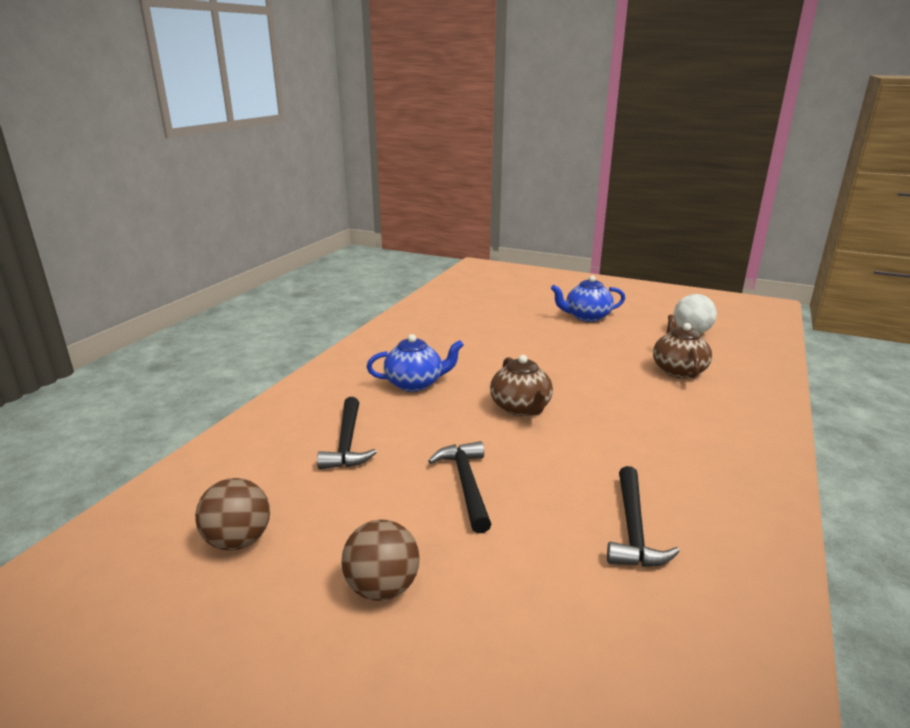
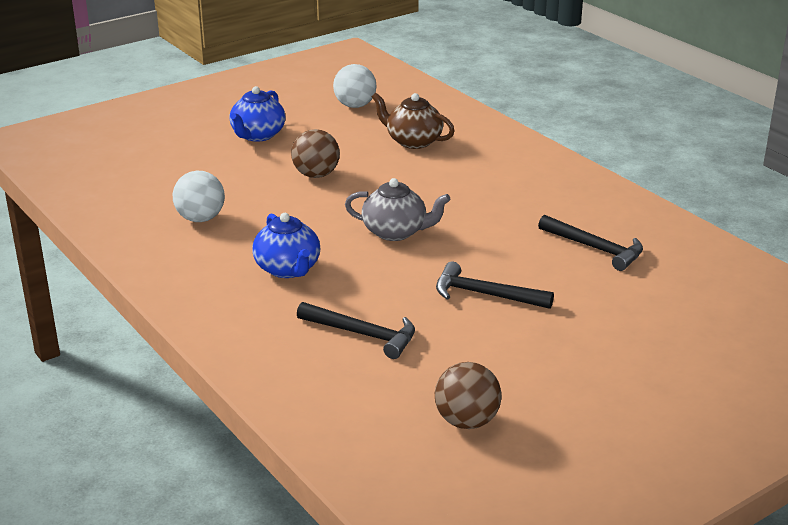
camera: 60 degrees left, 5 degrees up
brown ball [341,519,420,601] -> brown ball moved to [291,129,340,178]
blue teapot [366,334,464,392] -> blue teapot turned 135 degrees clockwise [252,213,320,278]
brown teapot [490,355,553,416] -> grey teapot [345,178,451,241]
none -> white ball [173,171,225,222]

